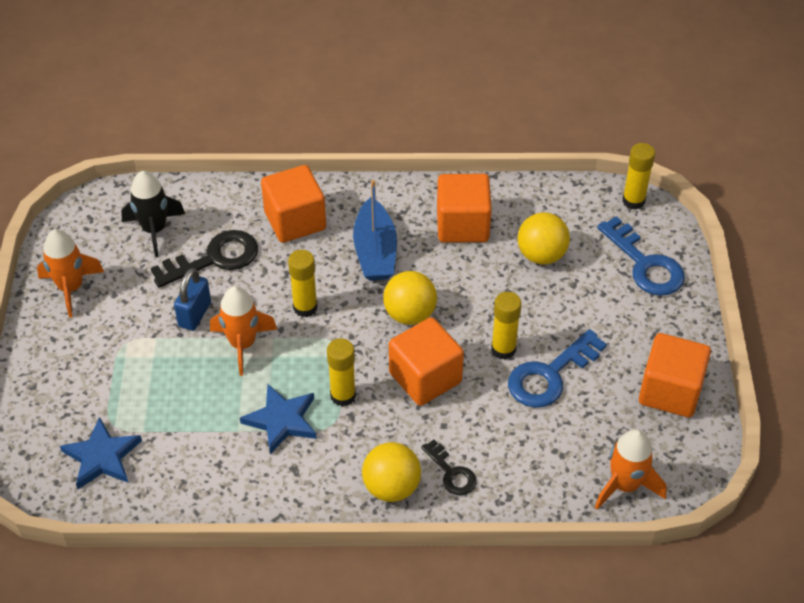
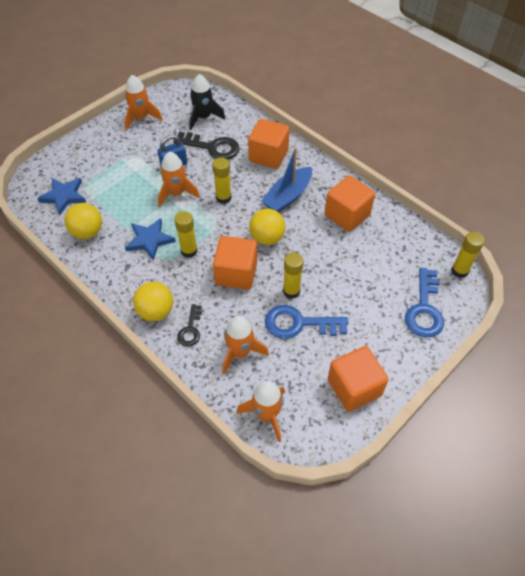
camera: 45 degrees right, 5 degrees up
yellow ball [517,212,570,264] -> yellow ball moved to [64,203,102,239]
none -> orange rocket [222,316,269,374]

